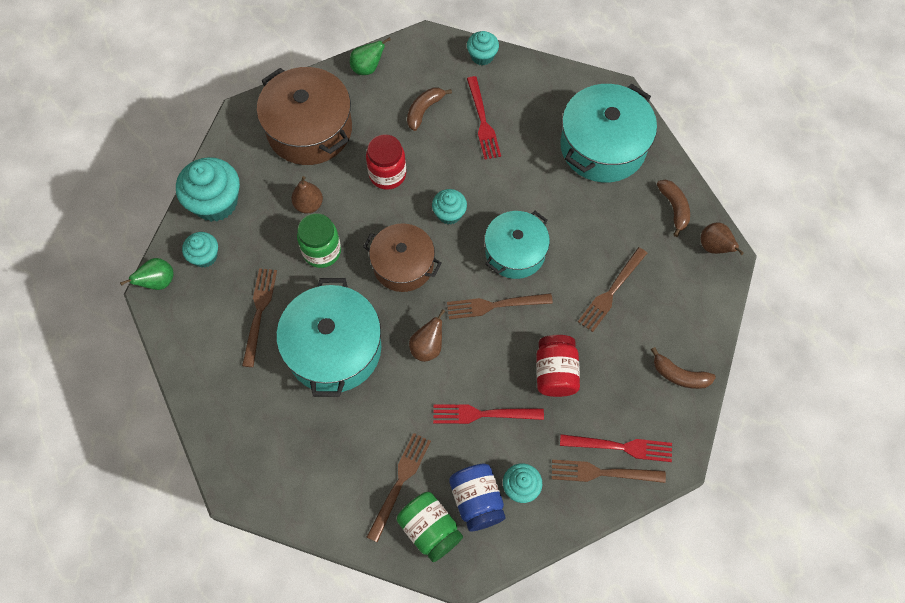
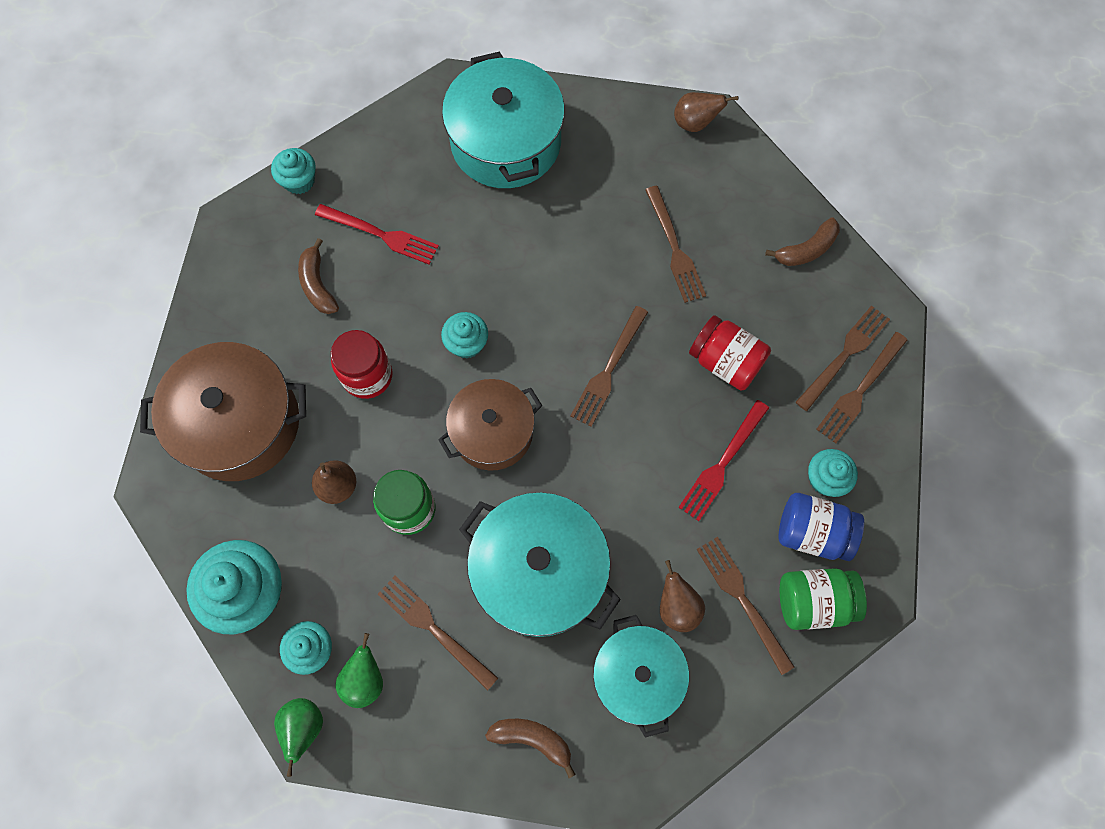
camera: 55 degrees left, 5 degrees up
green pear [350,37,391,75] -> green pear moved to [335,633,383,708]
brown pear [409,309,445,362] -> brown pear moved to [660,560,705,632]
turquoise pot [485,211,550,279] -> turquoise pot moved to [593,615,689,737]
red fork [560,434,672,462] -> brown fork [796,305,890,411]
brown banana [657,180,690,237] -> brown banana moved to [485,719,576,778]

